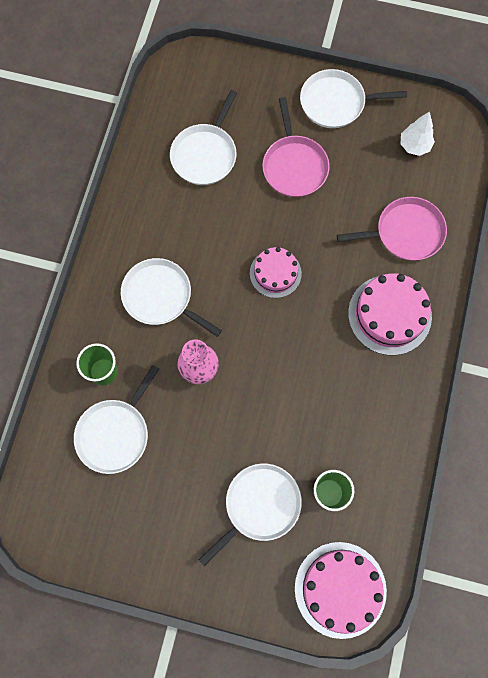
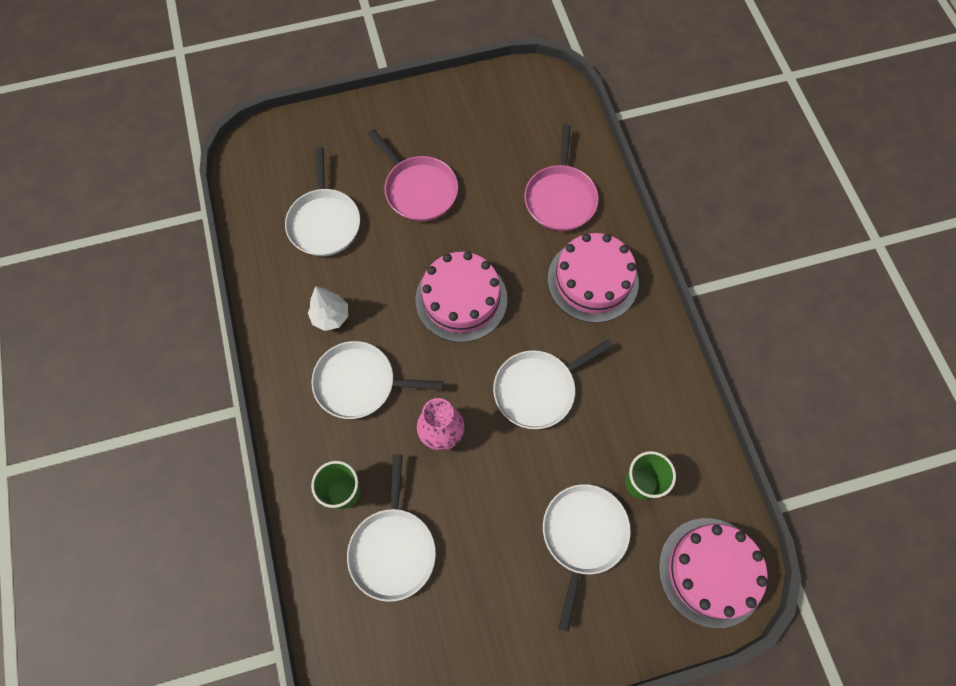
camera: 30 degrees left, 5 degrees down
pink cake [250,247,302,298] -> pink cake [416,252,507,342], size x1.58
white pan [300,69,407,128] -> white pan moved to [493,339,613,429]
pink pan [337,197,447,261] -> pink pan turned 135 degrees clockwise [525,124,599,231]
white tree [401,111,435,156] -> white tree moved to [308,286,348,331]

